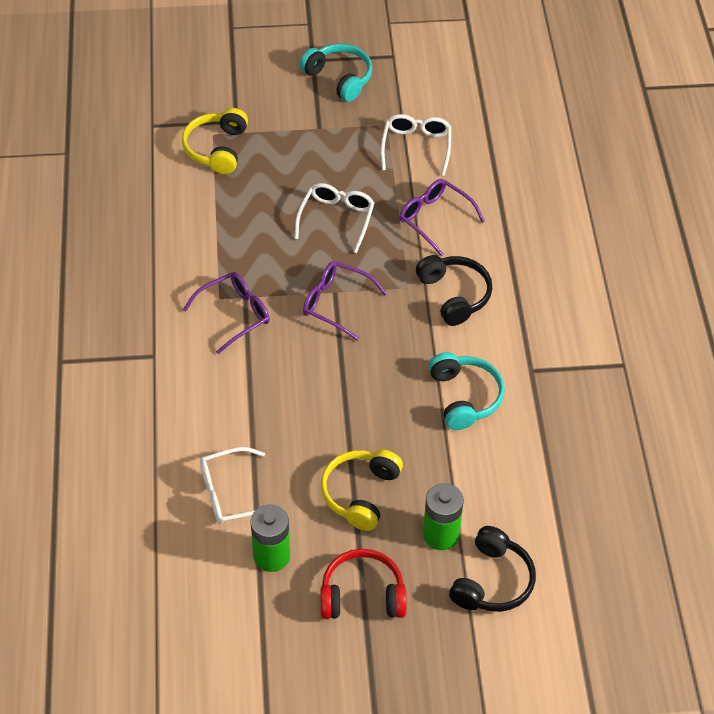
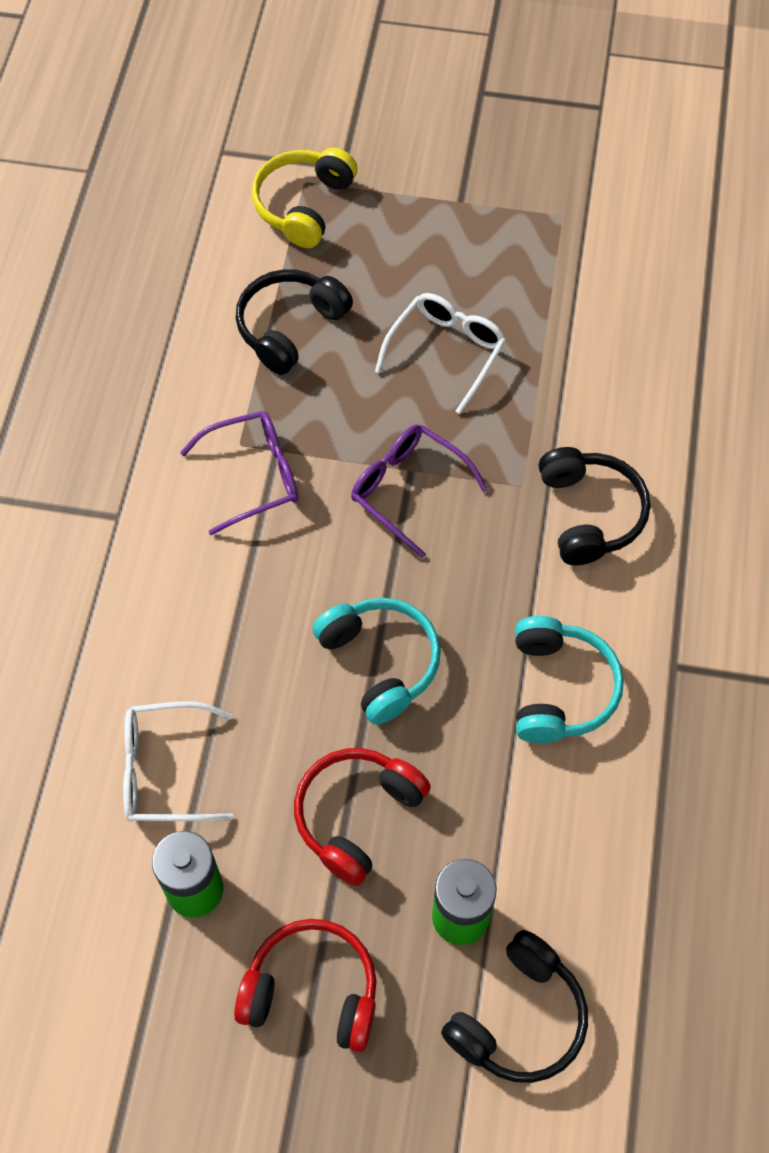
camera: 15 degrees right, 10 degrees up
turquoise headphones [300,43,372,102] -> turquoise headphones moved to [312,598,441,725]
yellow headphones [321,450,403,531] -> red headphones [294,748,431,886]
white glasses [381,114,451,176] -> none
purple glasses [399,179,485,256] -> none
none -> black headphones [236,269,353,375]

